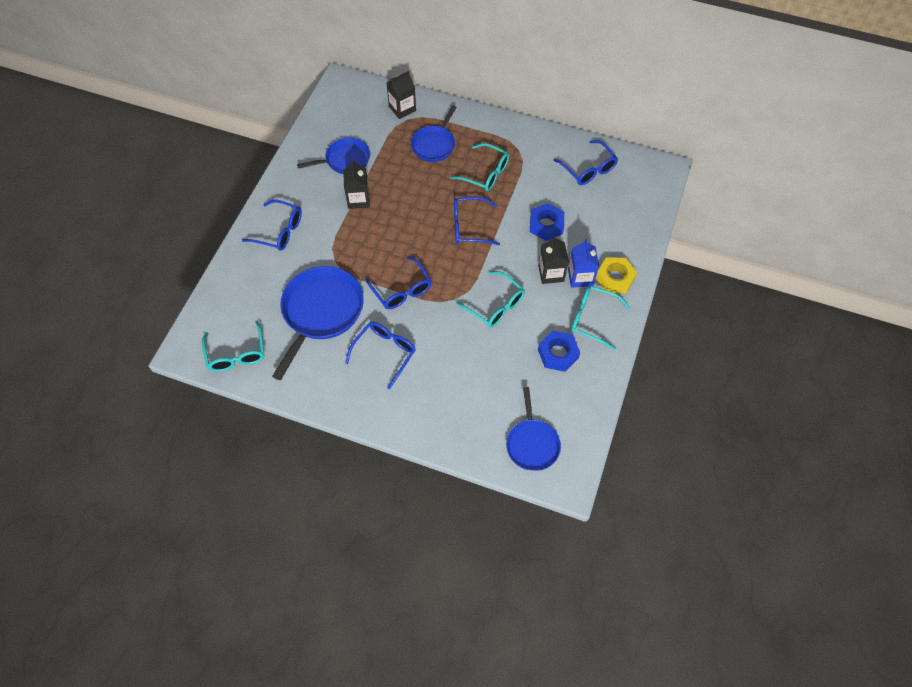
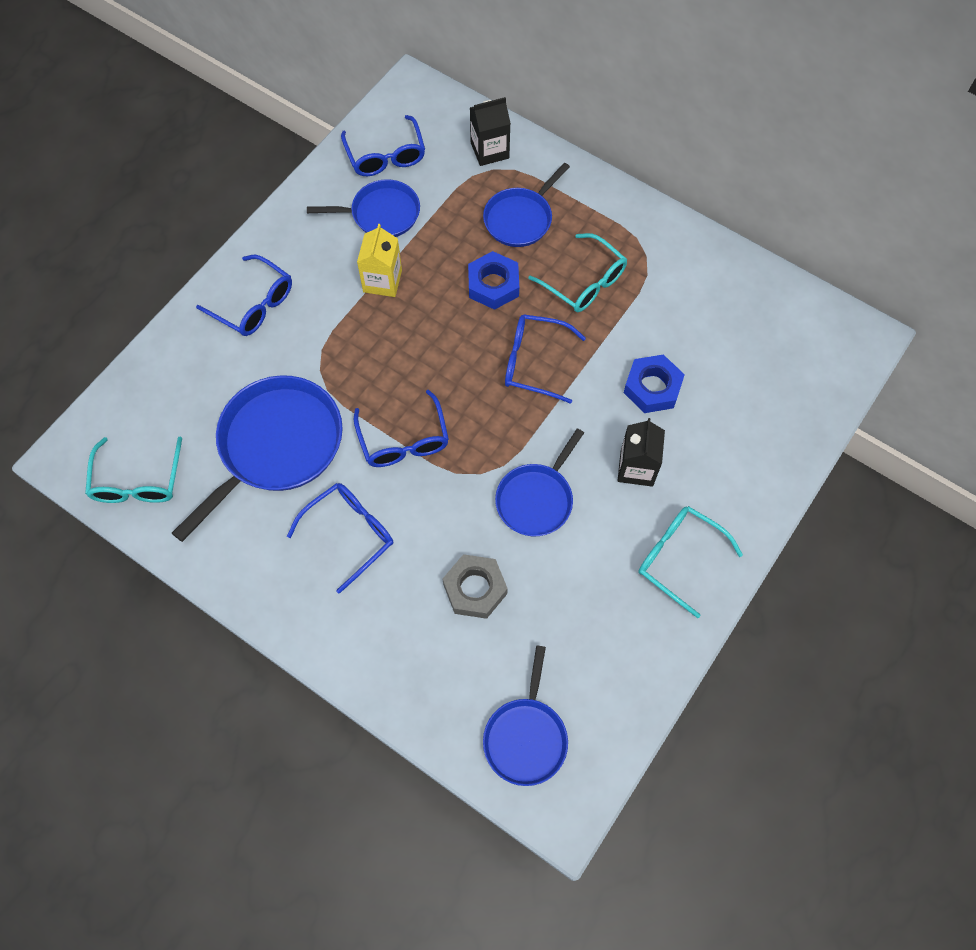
camera: 15 degrees right, 5 degrees up
black carton [343,160,370,209] -> yellow carton [357,224,402,297]
turquoise glasses [456,271,525,328] -> blue pan [495,428,584,536]
blue nut [538,331,580,372] -> blue nut moved to [468,251,519,310]
blue glasses [554,140,618,185] -> blue glasses moved to [341,115,425,176]
blue carton [568,239,599,288] -> none
yellow nut [596,257,637,293] -> none
none -> grey nut [443,554,508,619]

